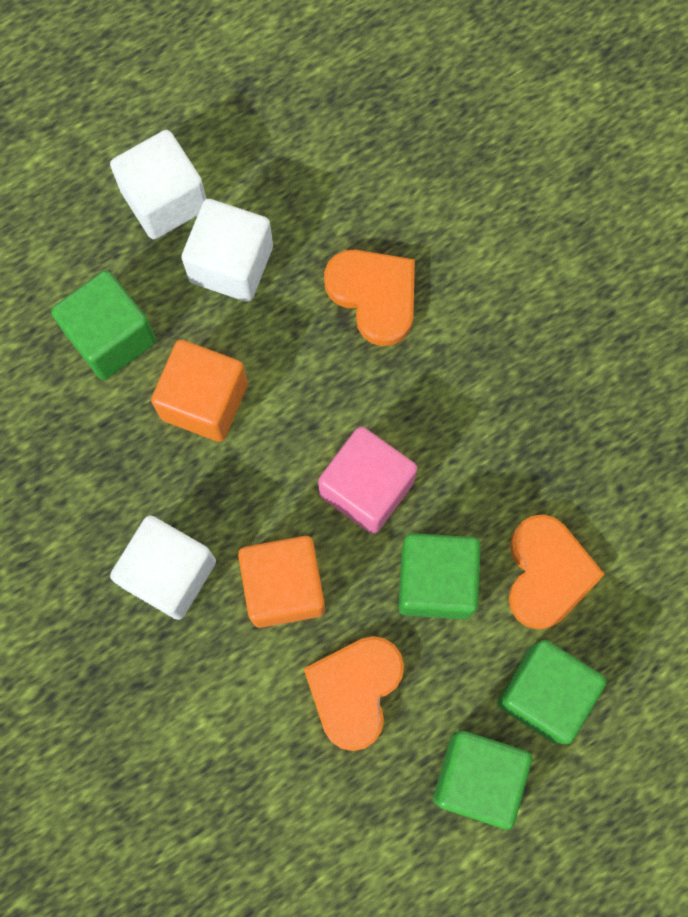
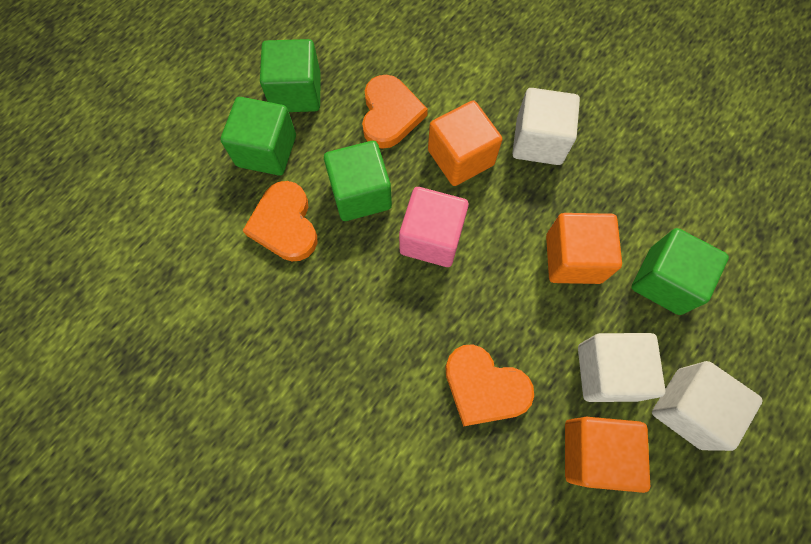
camera: 160 degrees right, 5 degrees down
none -> orange cube [565,417,650,493]

